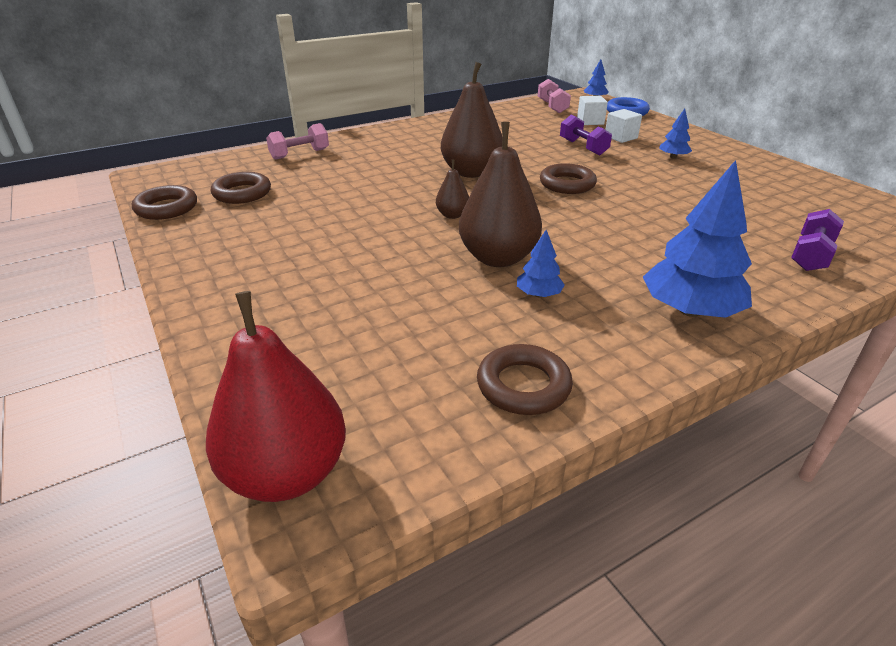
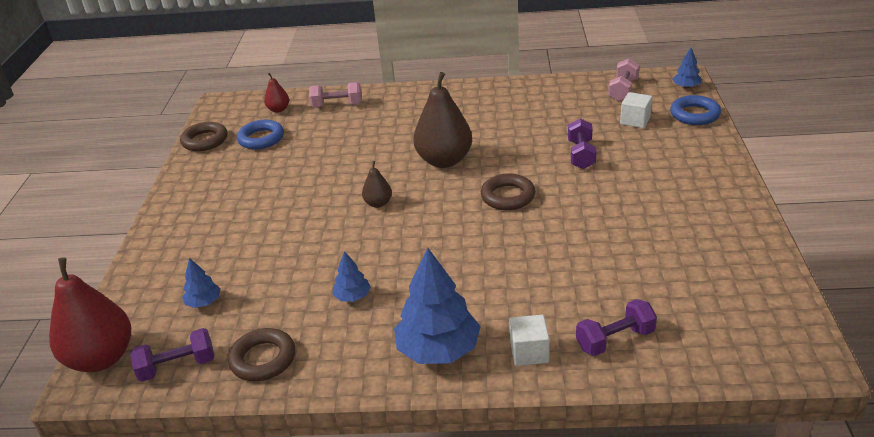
camera: 35 degrees right, 0 degrees up
brown ring [211,172,271,204] -> blue ring [237,120,284,149]
brown pear [459,122,542,267] -> none
white cube [605,109,642,143] -> white cube moved to [509,315,550,366]
blue tree [659,109,692,159] -> blue tree moved to [182,258,221,308]
none -> purple dumbbell [130,328,214,382]
none -> red pear [264,73,289,113]

